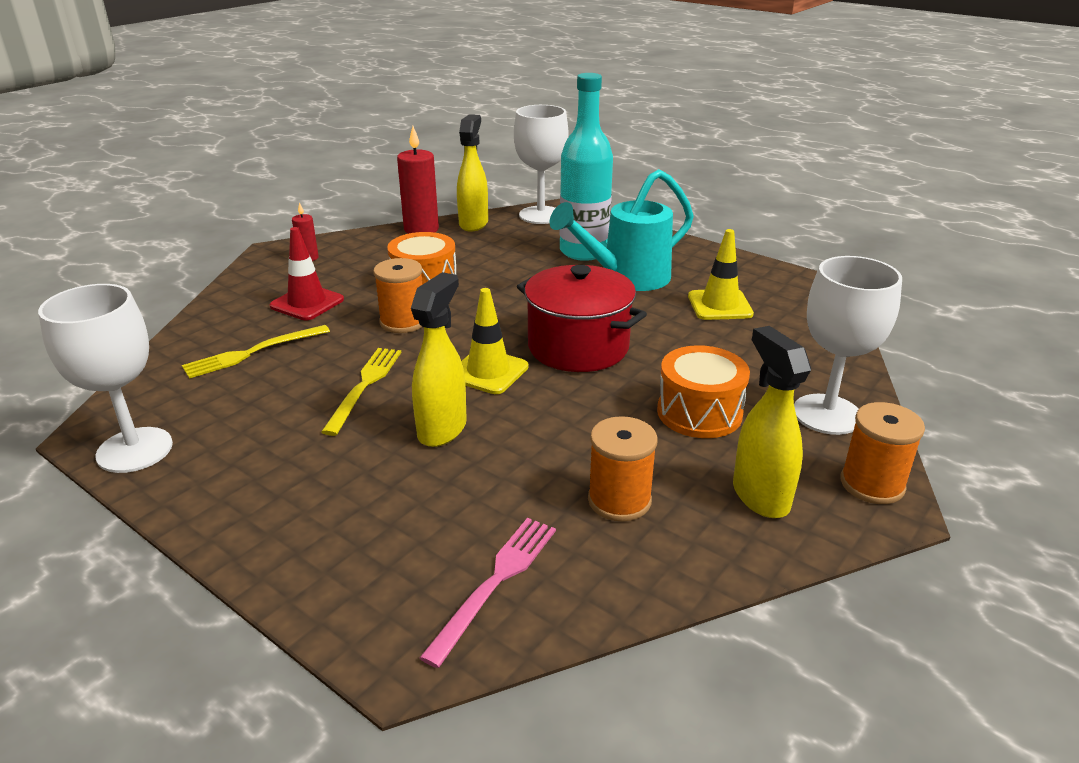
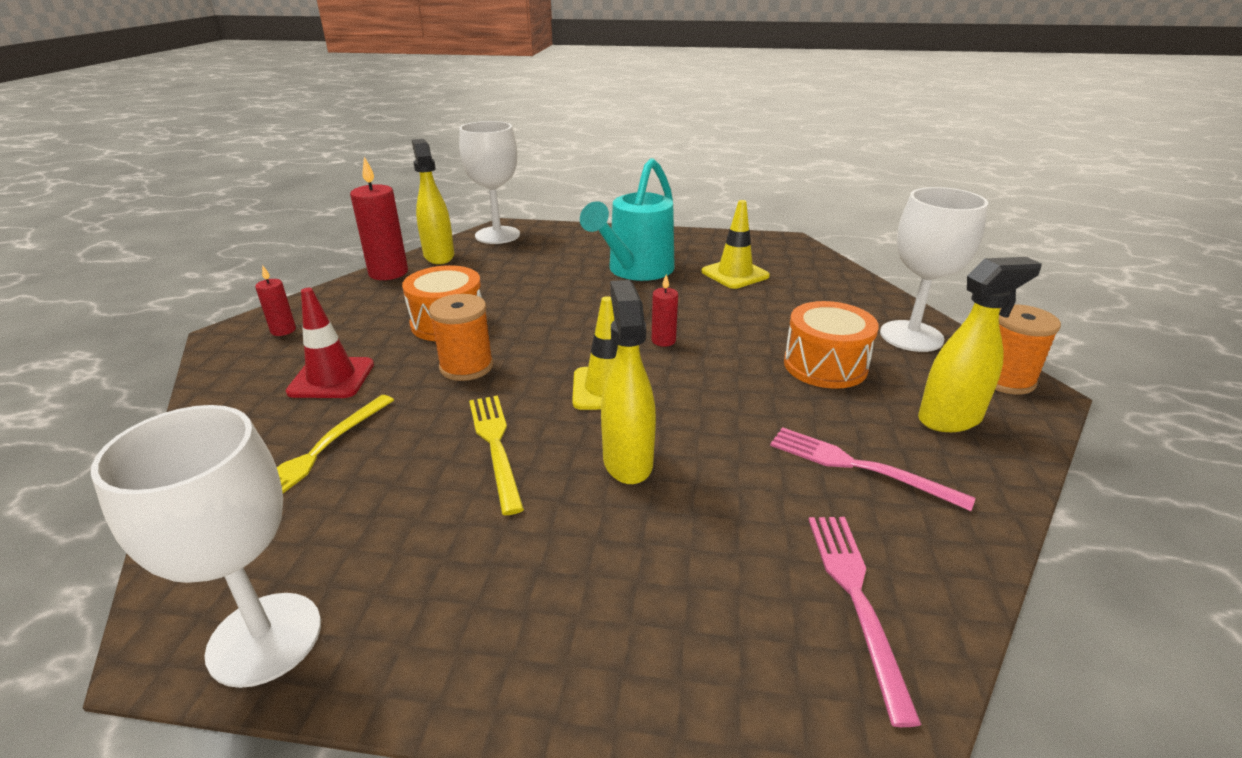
camera: 30 degrees left, 0 degrees up
red pot [517,265,647,372] -> red candle [652,274,678,347]
turquoise bottle [560,73,613,261] -> none
orange spool [588,416,658,522] -> pink fork [770,427,975,511]
yellow spray bottle [733,326,811,518] -> yellow spray bottle turned 120 degrees clockwise [918,257,1042,432]

